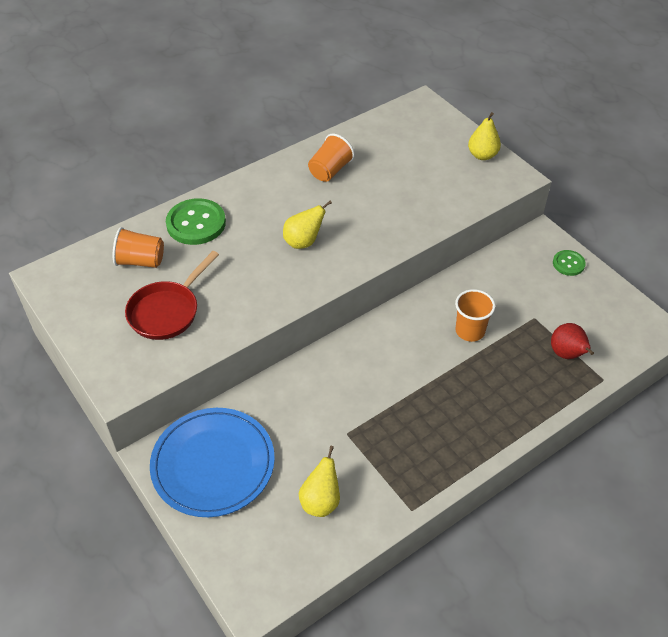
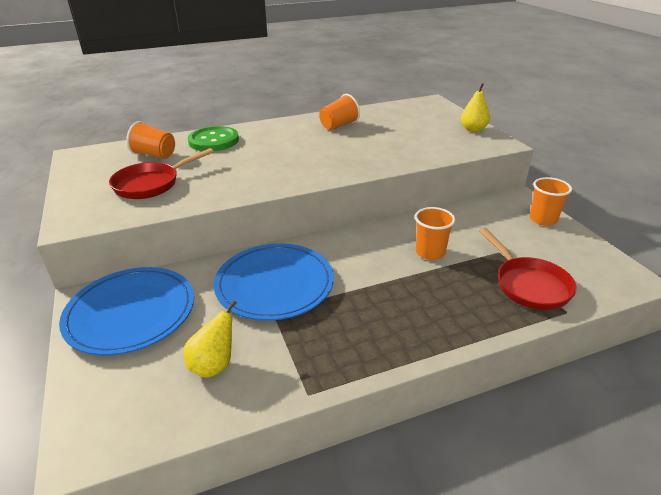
camera: 15 degrees right, 15 degrees down
yellow pear [283,201,332,249] -> none
red pear [551,323,594,359] -> red pan [479,228,577,310]
green button [553,250,586,276] -> orange cup [529,177,572,226]
none -> blue plate [214,244,334,320]

